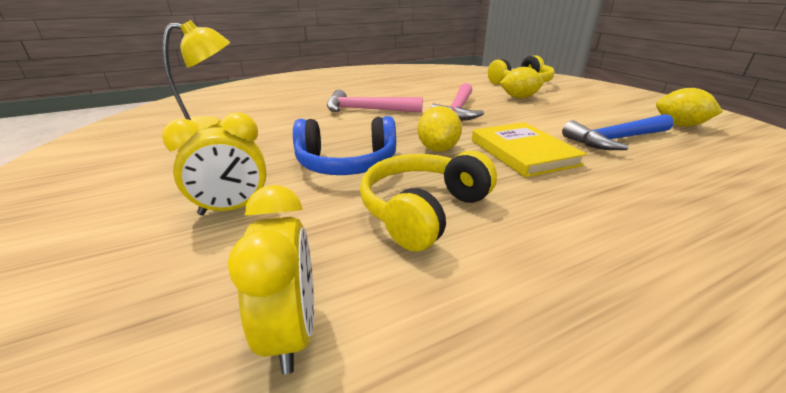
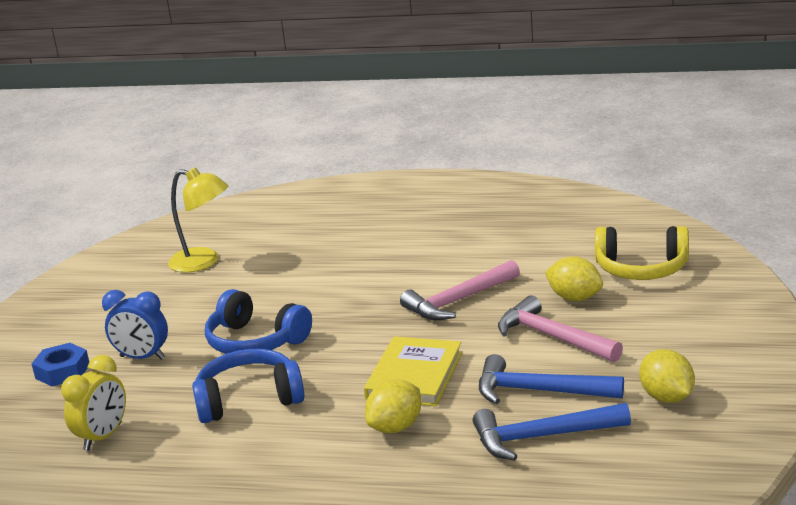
camera: 40 degrees right, 5 degrees down
yellow clock [162,112,267,215] -> blue clock [102,290,168,360]
pink hammer [327,89,423,113] -> pink hammer moved to [498,295,623,362]
yellow headphones [360,150,497,252] -> blue headphones [192,349,304,423]
yellow lemon [418,106,462,152] -> yellow lemon moved to [365,379,422,433]
none -> blue nut [32,343,89,386]
none -> blue hammer [473,403,631,461]

